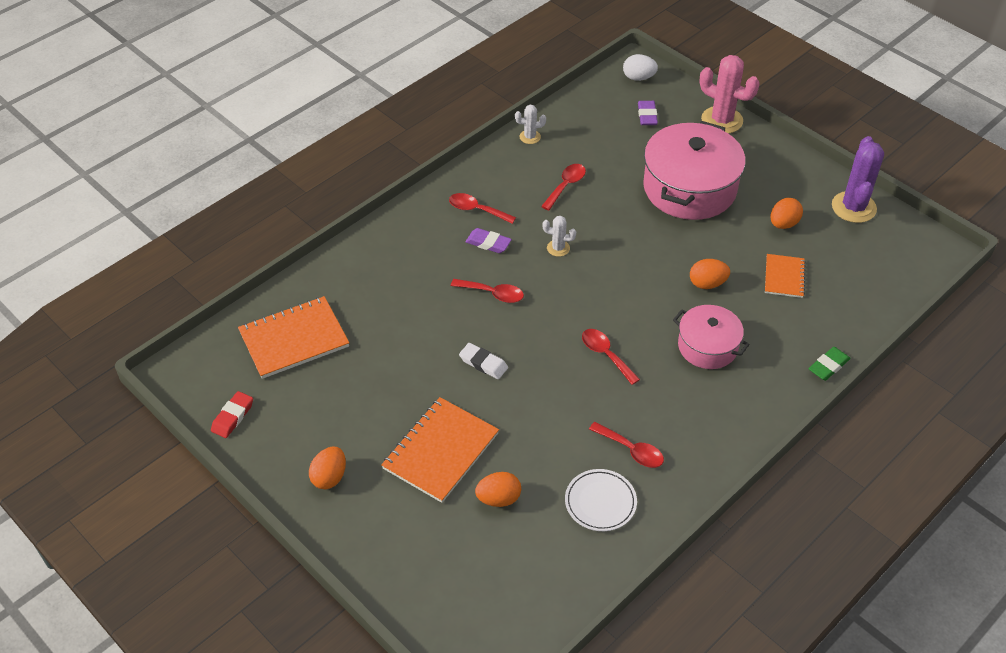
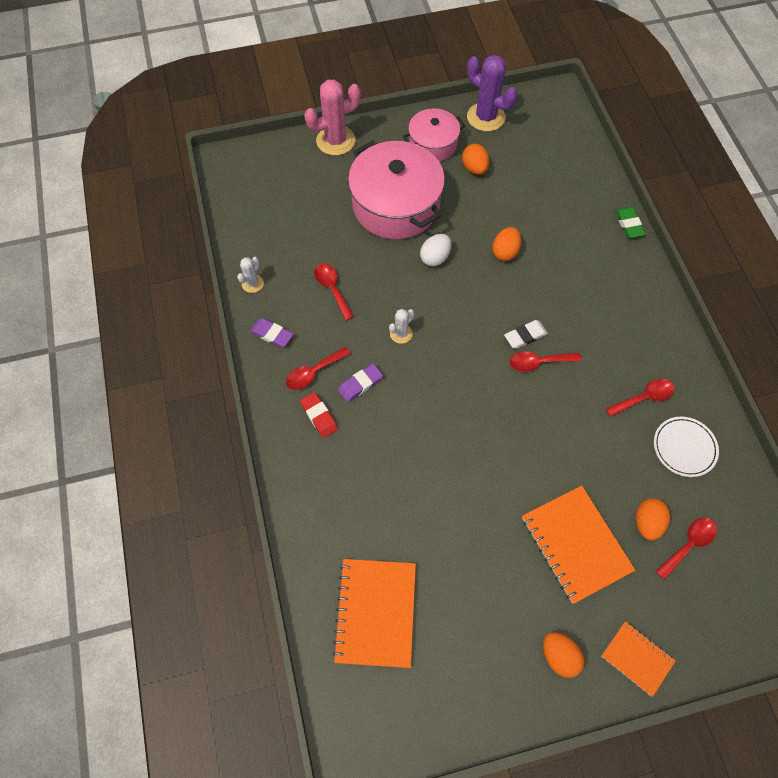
camera: 60 degrees left, 15 degrees up
red eraser [211,391,253,438] -> red eraser moved to [300,392,338,438]
red spoon [451,279,524,303] -> red spoon moved to [655,518,717,580]
white eraser [459,343,508,379] -> white eraser moved to [504,320,548,349]
white egg [623,54,658,81] -> white egg moved to [420,234,451,266]
purple eraser [638,101,658,125] -> purple eraser moved to [250,318,293,348]
pink pot [673,305,750,369] -> pink pot moved to [403,108,465,162]
orange notebook [765,254,806,298] -> orange notebook moved to [601,621,676,697]

